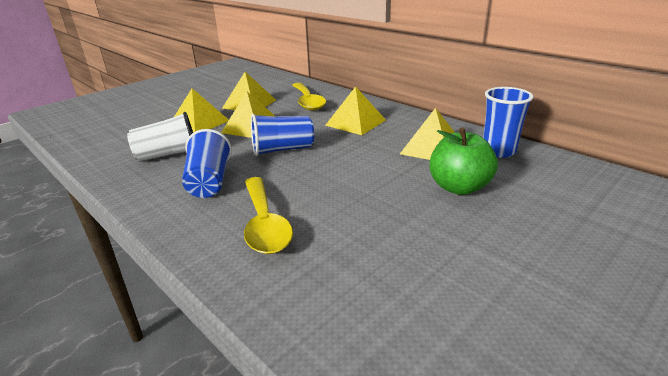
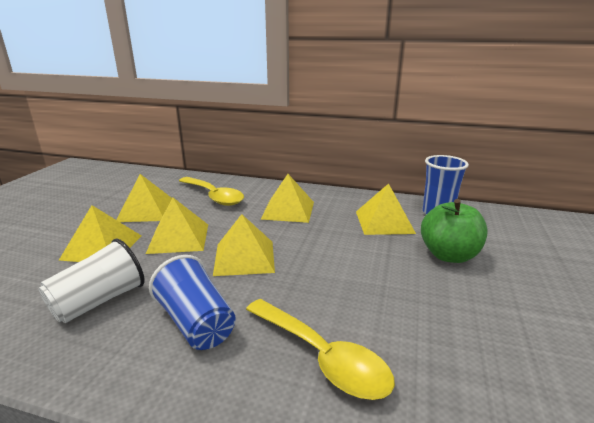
camera: 30 degrees left, 5 degrees down
blue cup [251,114,314,156] -> yellow pyramid [213,214,275,276]

